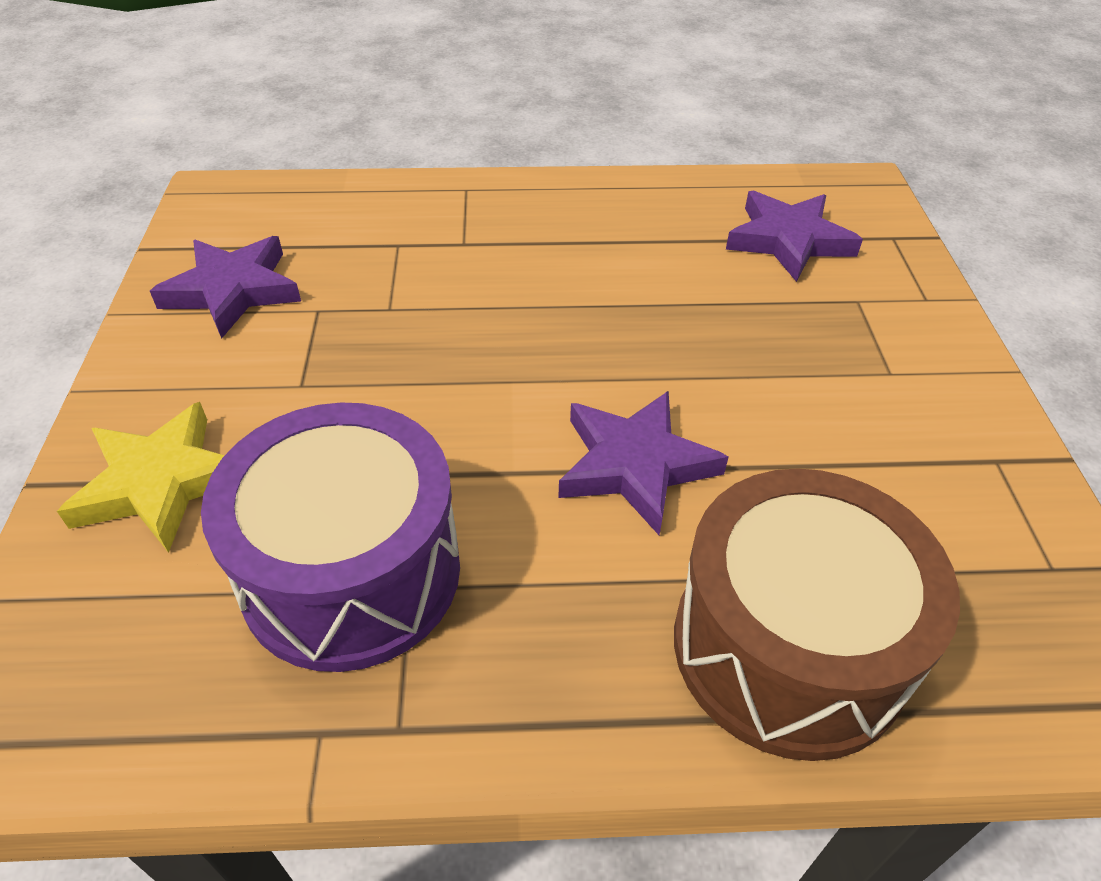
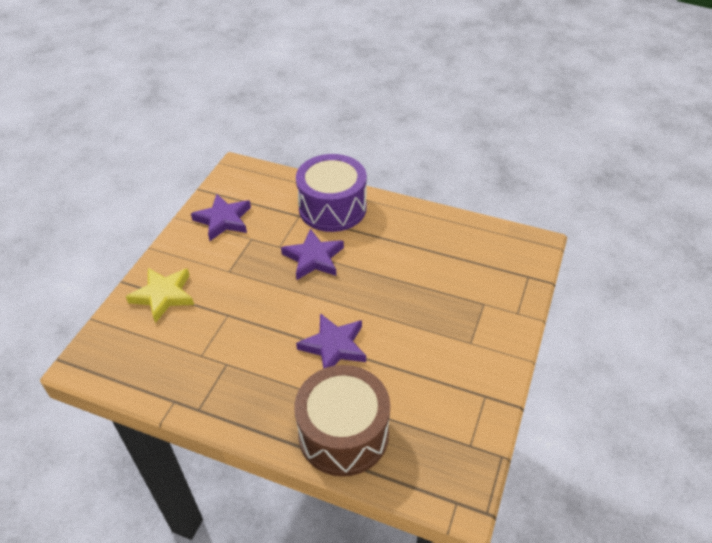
camera: 25 degrees right, 0 degrees up
purple drum [201,403,460,672] -> purple drum moved to [296,154,367,232]
purple star [726,191,863,282] -> purple star moved to [281,229,344,280]

